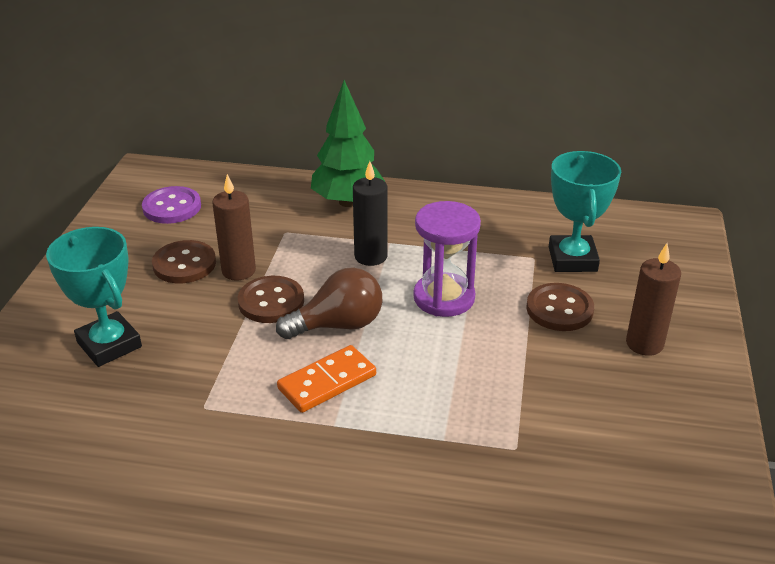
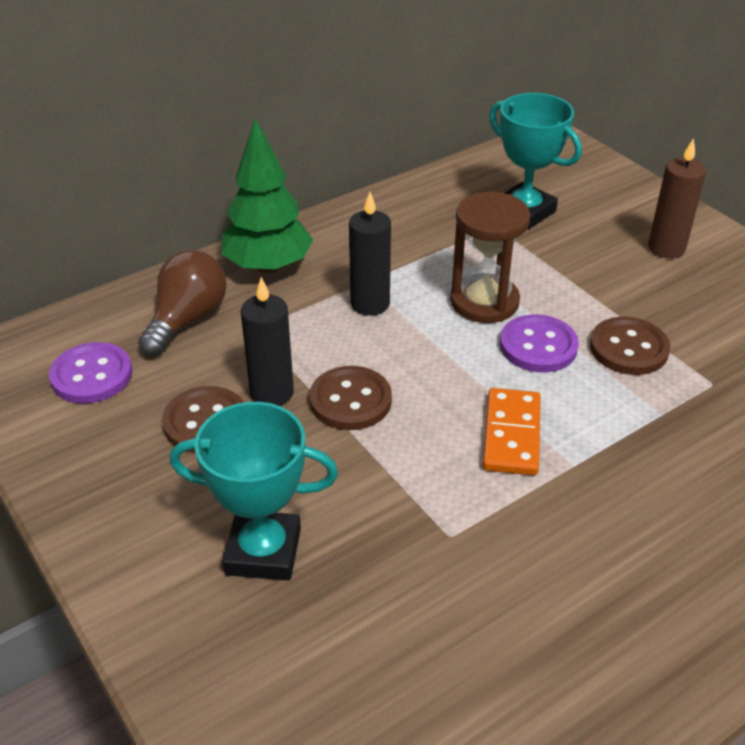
camera: 45 degrees left, 5 degrees up
brown candle [212,174,256,281] -> black candle [241,277,294,406]
brown light bulb [276,267,382,339] -> brown light bulb moved to [138,250,227,356]
purple hourglass [414,201,481,317] -> brown hourglass [450,192,531,323]
brown button [526,283,594,331] -> brown button moved to [590,317,670,375]
none -> purple button [500,314,579,372]

